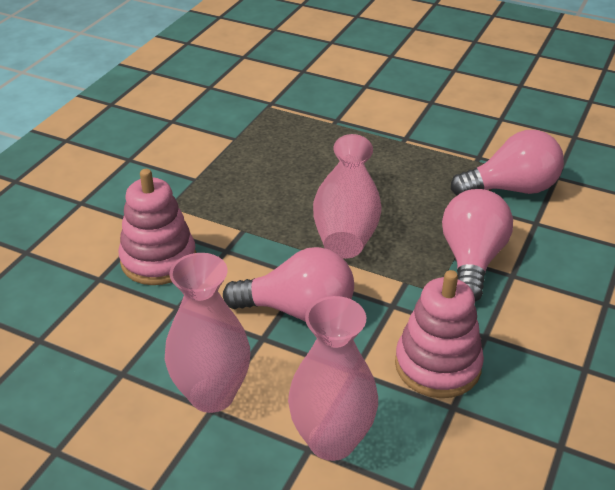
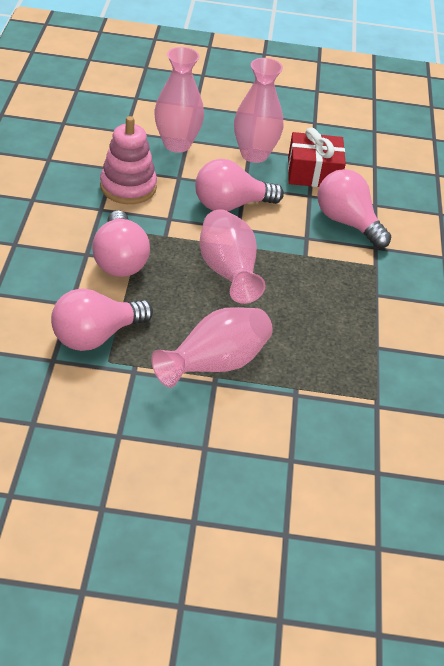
camera: 155 degrees right, 5 degrees up
pink stacking toy [119,169,196,285] -> pink light bulb [317,169,391,248]
none -> pink vase [152,307,273,388]
none -> red gift [288,127,346,187]

